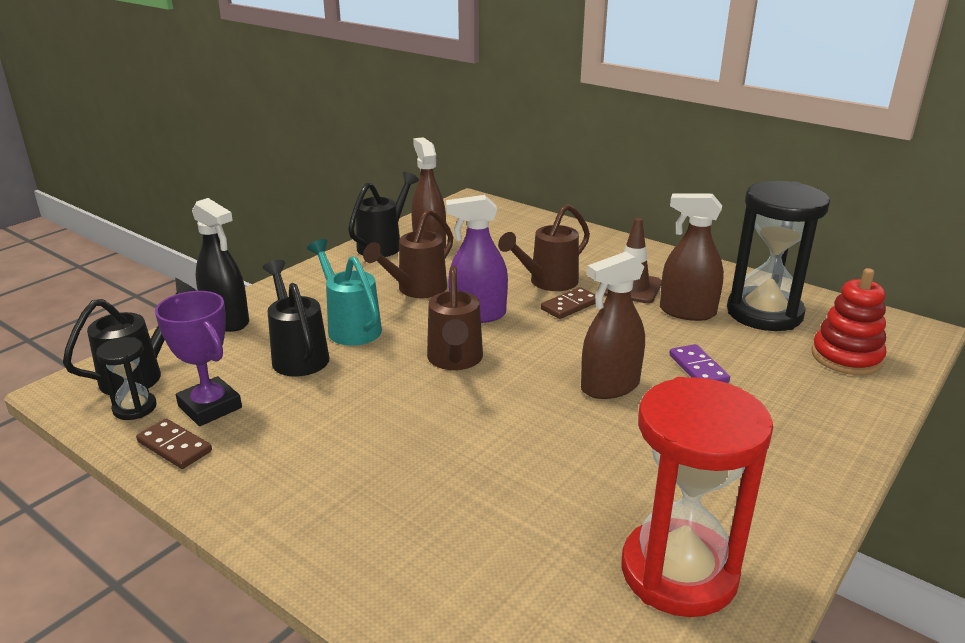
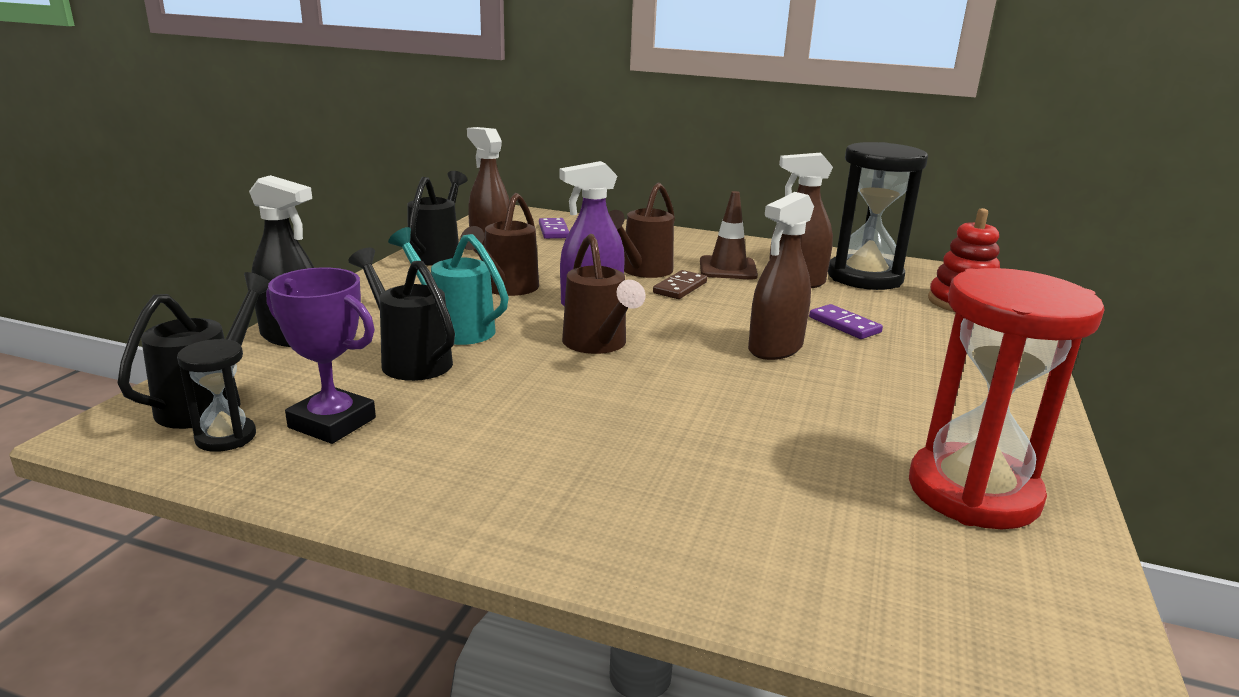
camera: 20 degrees left, 5 degrees down
brown domino [136,419,212,469] -> none
none -> purple domino [539,218,569,239]

